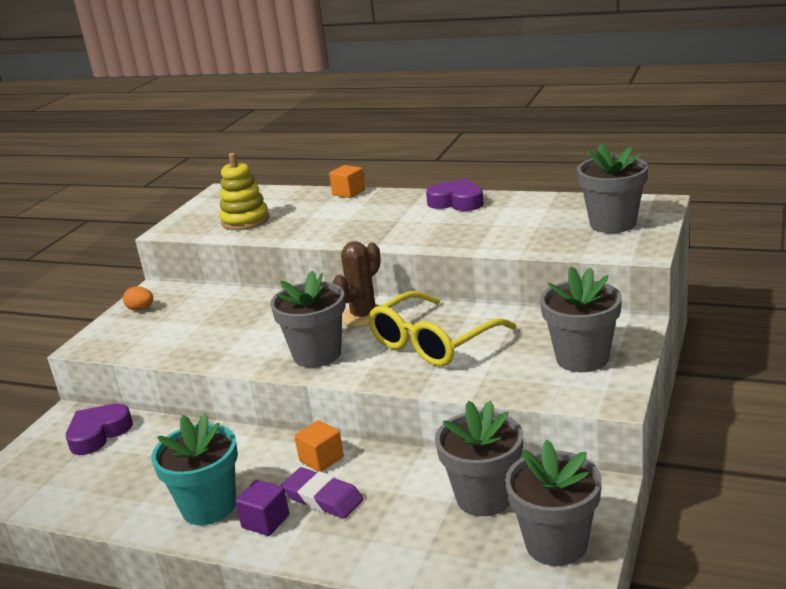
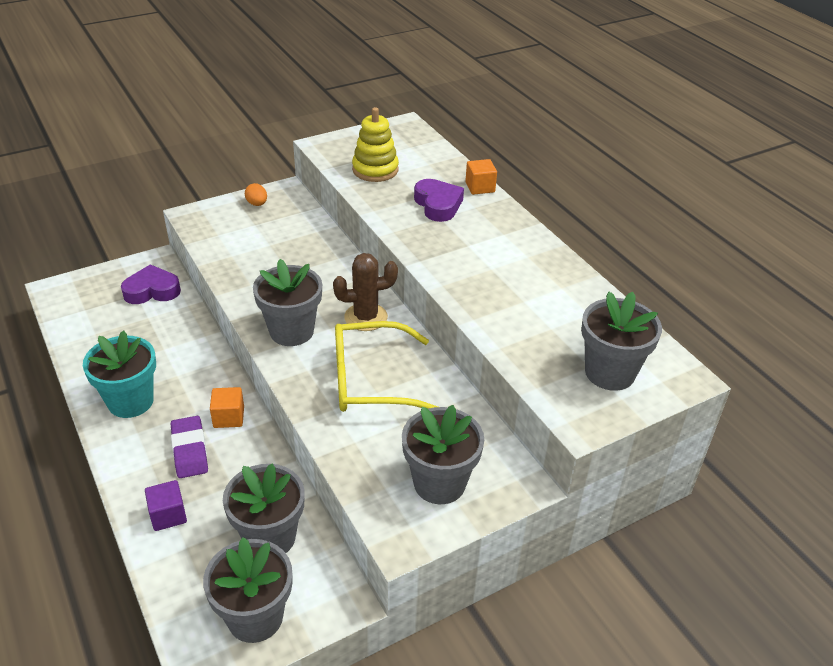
camera: 35 degrees right, 15 degrees up
purple cube [235,480,289,536] -> purple cube moved to [145,480,187,531]
purple heart [426,179,484,211] -> purple heart moved to [414,179,464,222]

